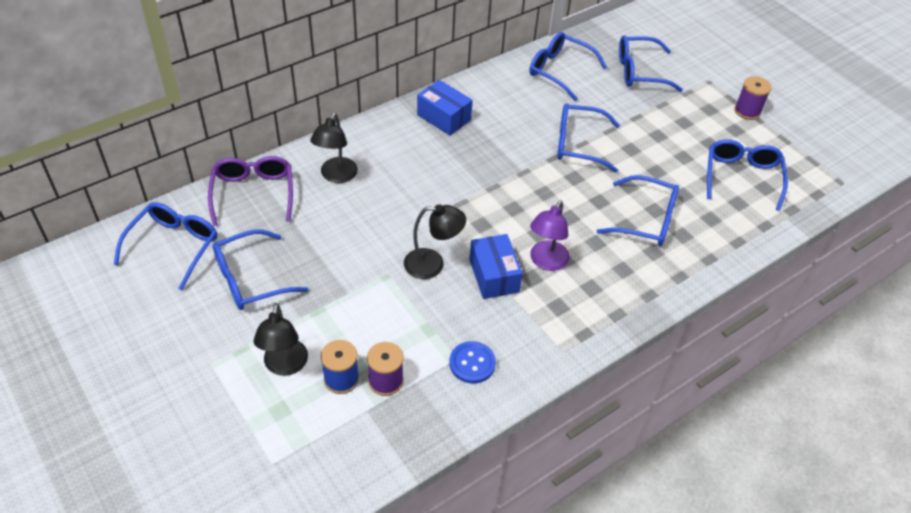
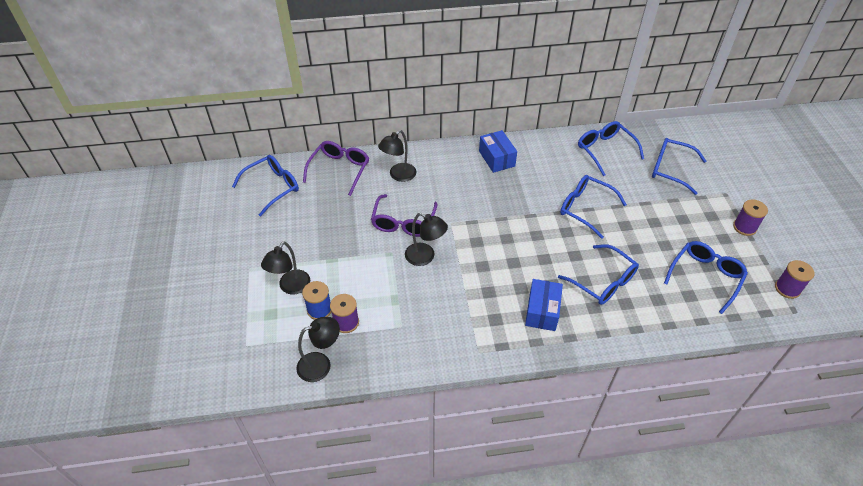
camera: 30 degrees right, 0 degrees up
blue glasses [213,229,309,310] -> none
blue button [449,341,496,384] -> none
blue box [469,234,523,299] -> blue box moved to [525,279,563,331]
purple lamp [530,200,570,271] -> none
none -> black lamp [296,317,340,382]
none -> purple glasses [371,194,438,237]
none -> purple spool [775,260,814,299]

